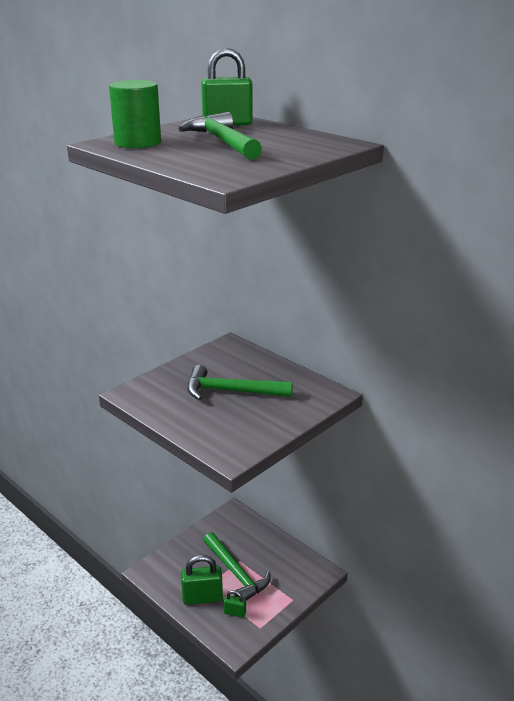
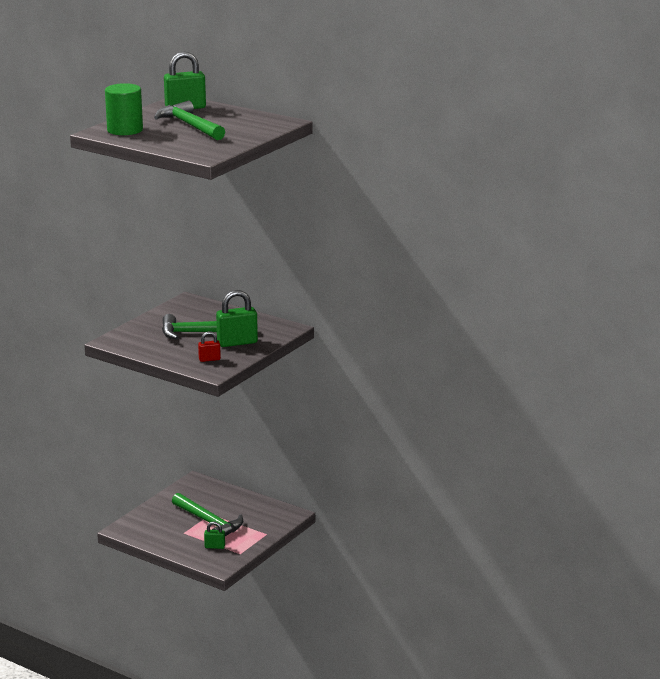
camera: 10 degrees left, 5 degrees down
green padlock [181,555,223,605] -> green padlock moved to [216,290,258,347]
none -> red padlock [198,331,221,362]

